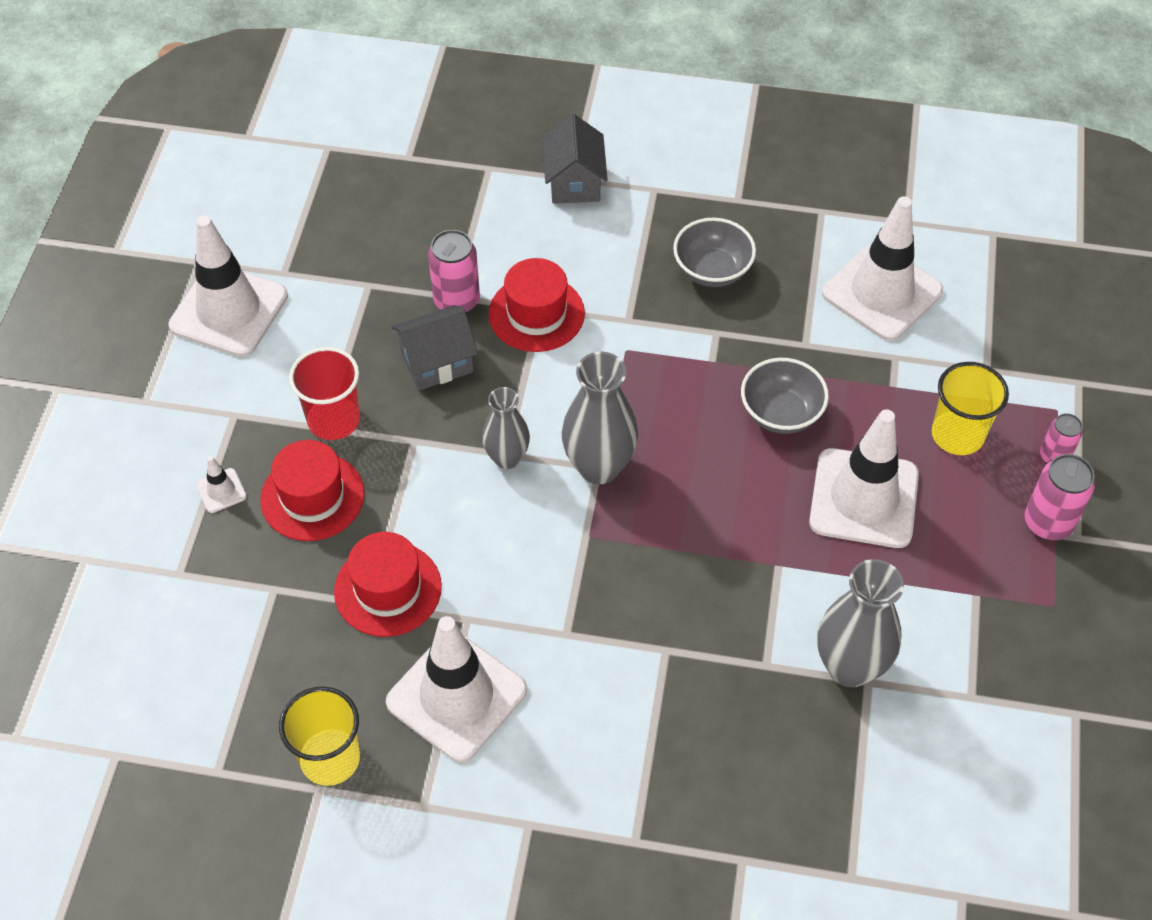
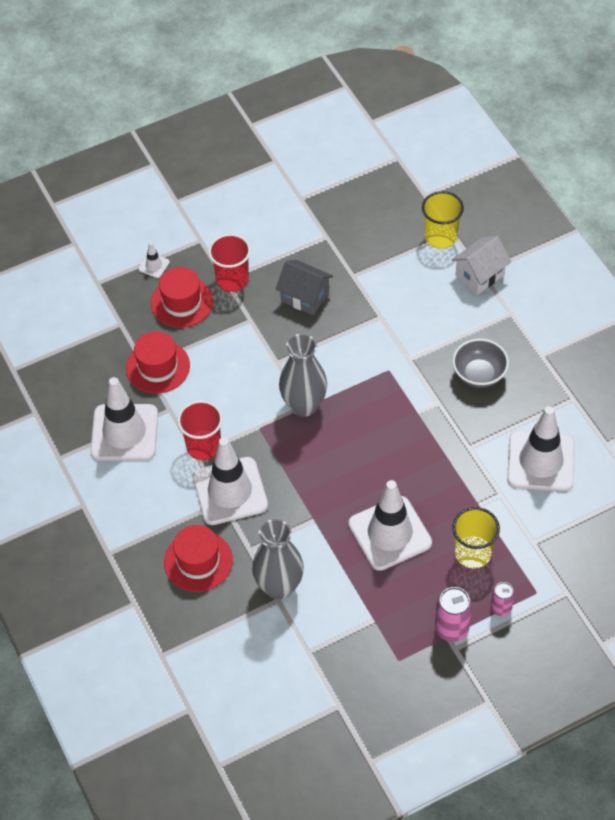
camera: 55 degrees right, 0 degrees up
white traffic cone [168,215,288,357] -> white traffic cone moved to [192,437,268,525]
yellow cup [279,686,360,786] -> yellow cup moved to [422,191,464,249]
pink can [428,230,480,313] -> none
grey vase [482,387,530,469] -> none
red hat [489,258,585,352] -> red hat moved to [164,525,233,592]
grey house [542,114,608,204] -> white house [452,236,511,295]
grey bowl [741,358,829,434] -> none
none -> red cup [177,400,223,460]

